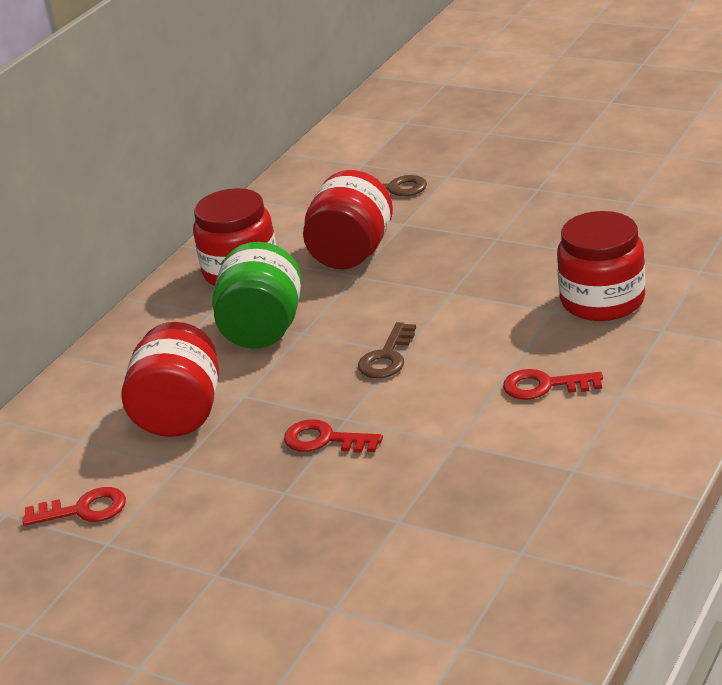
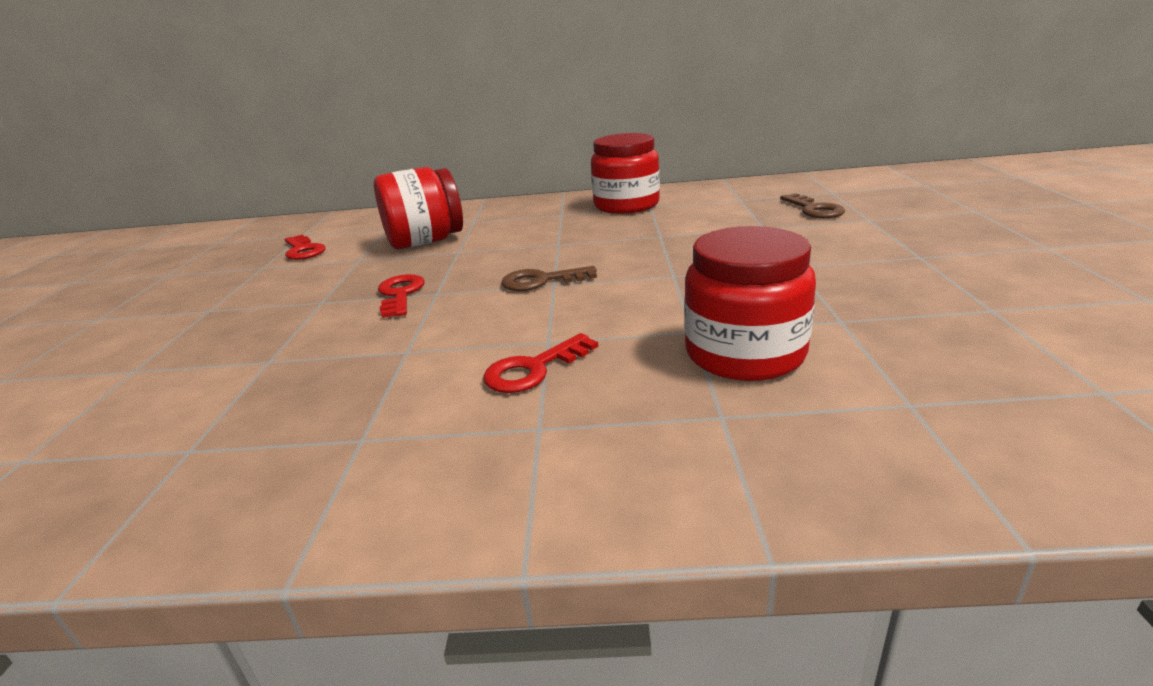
camera: 60 degrees right, 5 degrees down
green jar [212,242,301,349] -> none
red jar [303,170,393,269] -> none
red key [503,369,603,400] -> red key turned 105 degrees counterclockwise [483,333,598,393]

